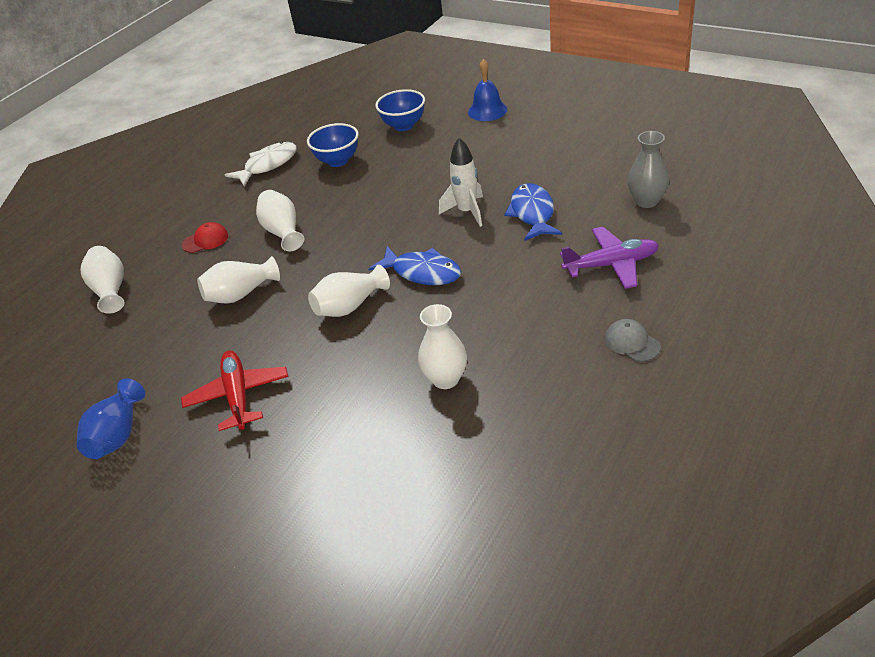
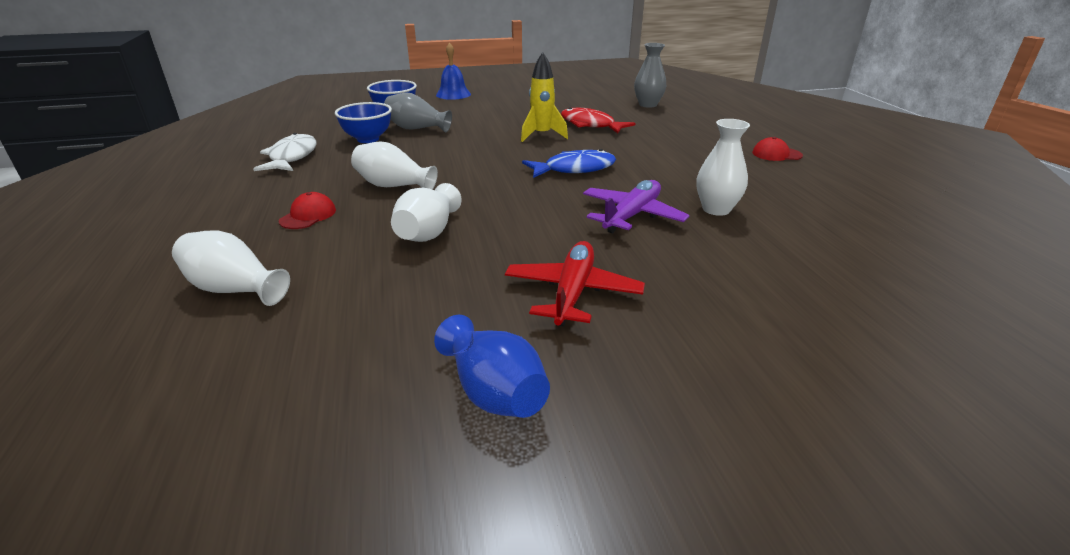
camera: 50 degrees left, 10 degrees down
red plane [181,351,288,431] -> red plane turned 75 degrees clockwise [505,241,645,326]
white vase [308,265,390,317] -> none
white rocket [439,138,483,227] -> yellow rocket [521,52,568,142]
blue fish [504,183,562,241] -> red fish [561,108,636,134]
purple plane [560,227,659,289] -> purple plane moved to [583,180,690,233]
grey cap [605,319,661,362] -> red cap [752,137,803,161]
none -> grey vase [384,93,452,133]

